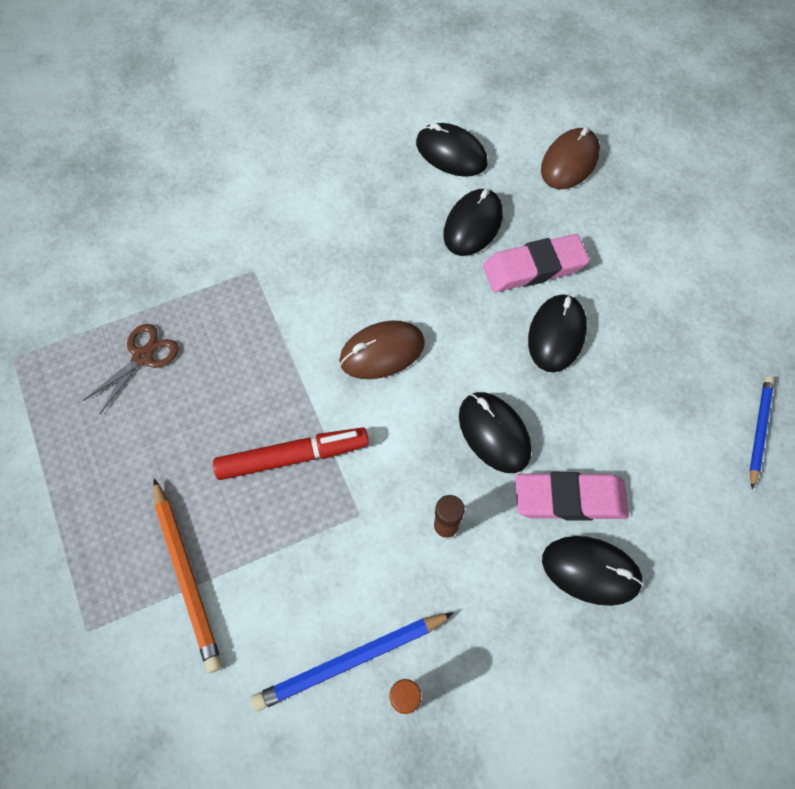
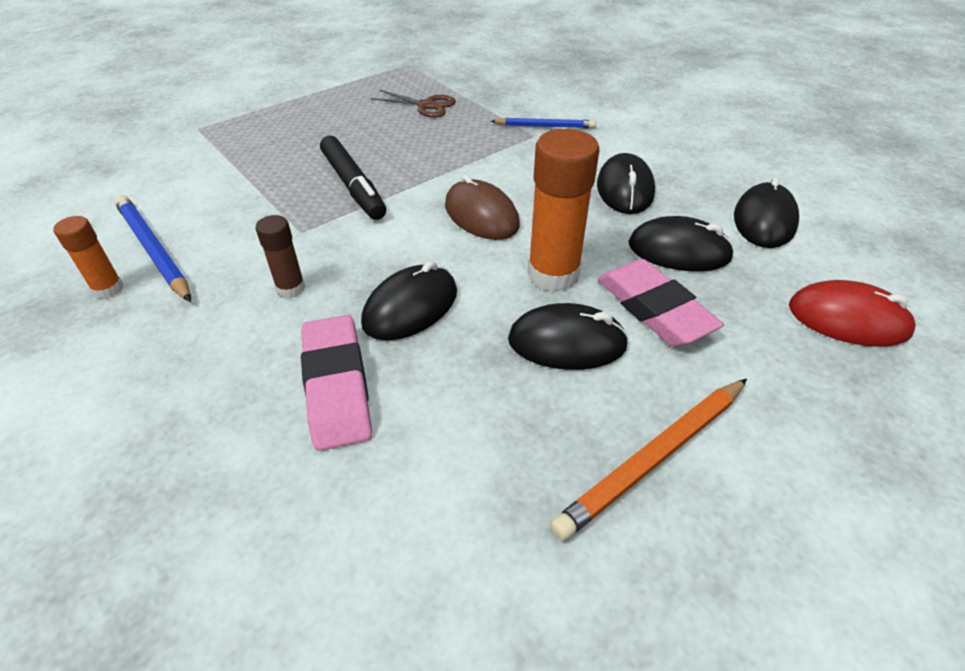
camera: 75 degrees right, 20 degrees down
orange pencil [153,479,222,673] -> orange pencil moved to [550,379,747,541]
red marker [213,428,369,480] -> black marker [320,136,386,220]
brown mouse [541,127,600,189] -> red mouse [789,280,917,347]
black mouse [542,536,644,606] -> black mouse moved to [597,153,655,214]
blue pencil [749,376,774,489] -> blue pencil moved to [491,118,596,128]
none -> orange glue stick [528,129,600,292]

